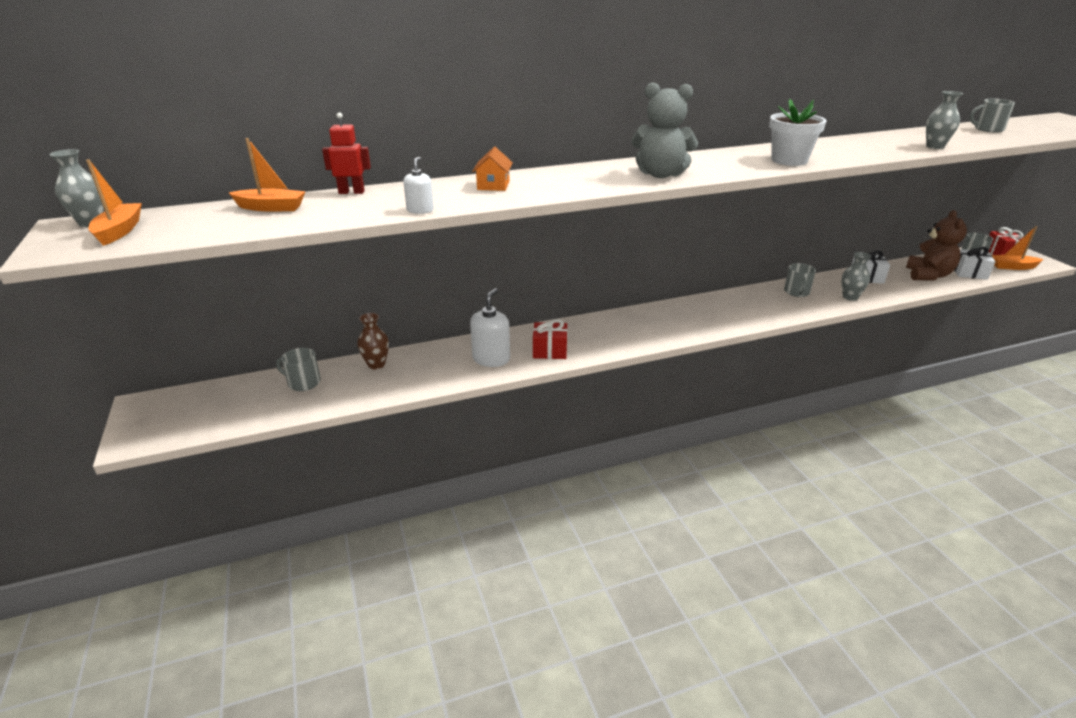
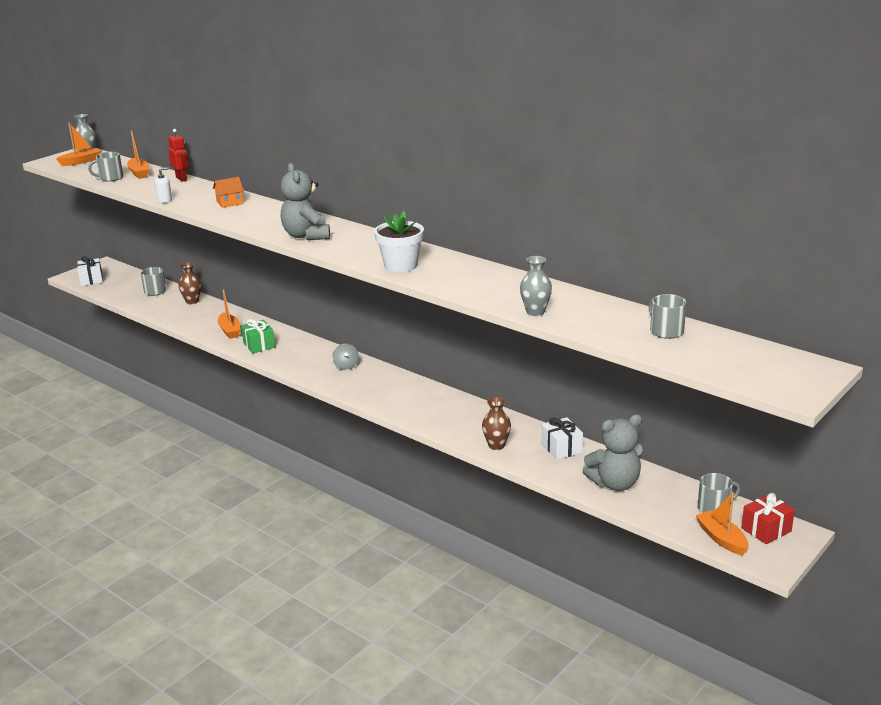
camera: 60 degrees right, 5 degrees down
white soap dispenser [470,288,510,367] -> orange boat [218,289,241,339]
red gift [533,319,568,359] -> green gift [241,319,275,354]
grey mug [784,263,816,297] -> grey mug moved to [88,152,123,182]
grey vase [842,252,871,301] -> brown vase [482,397,511,450]
brown teddy bear [906,210,967,280] -> grey teddy bear [582,414,643,491]
white gift [954,247,996,280] -> white gift moved to [77,256,103,286]
none -> grey spinning top [332,344,359,370]

